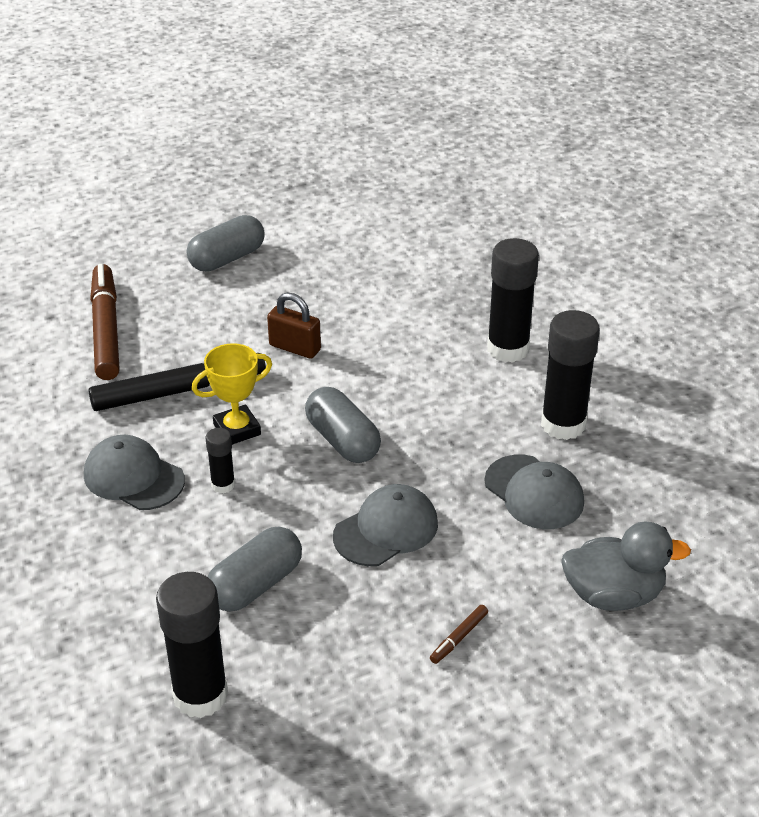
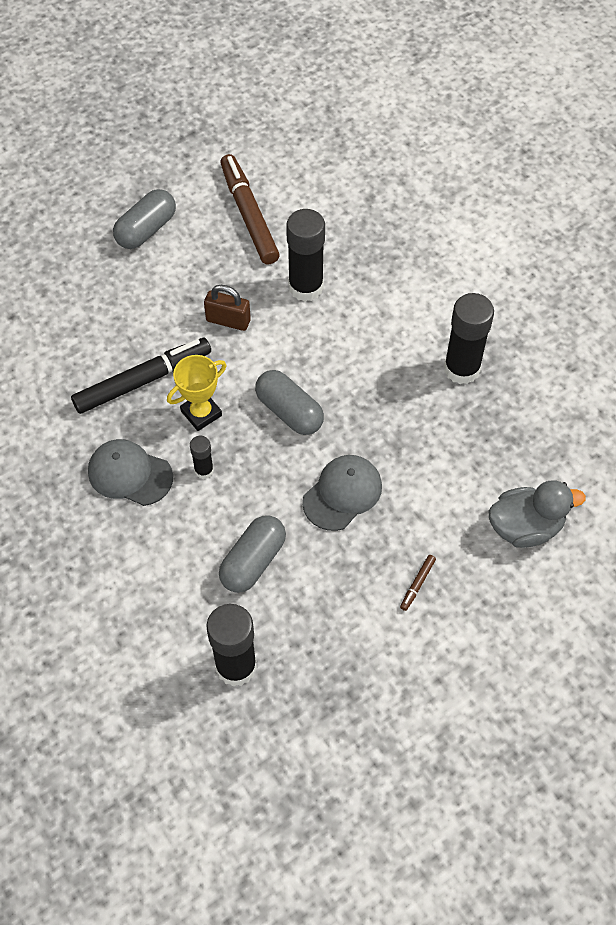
camera: 10 degrees left, 20 degrees up
brown marker [90,264,120,380] -> brown marker moved to [220,154,280,265]
grey cap [484,455,584,529] -> none
black glue stick [487,238,539,363] -> black glue stick moved to [286,209,325,302]

